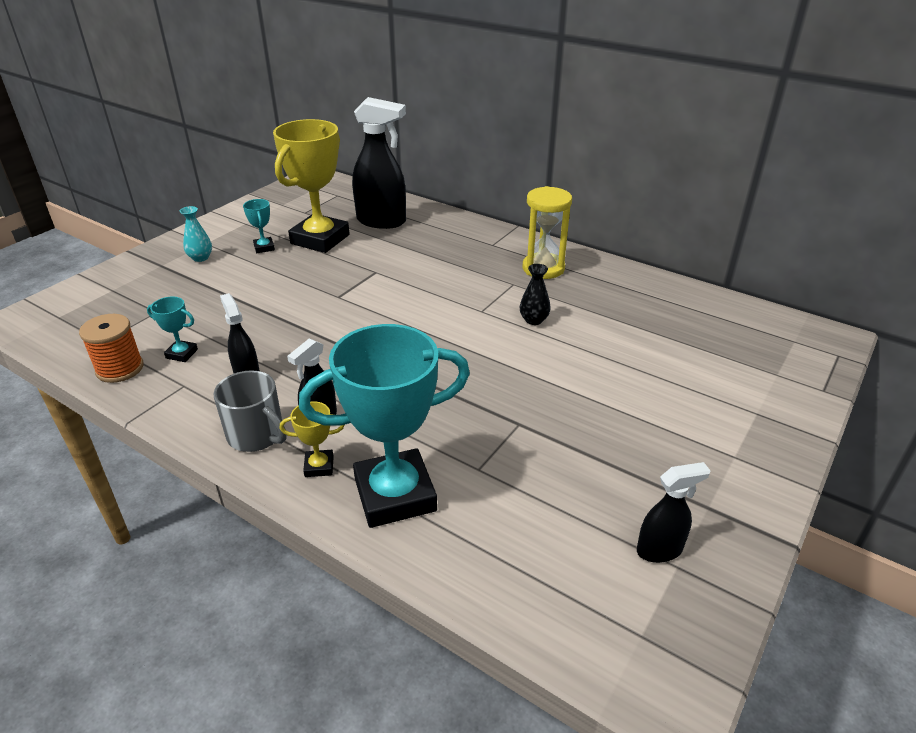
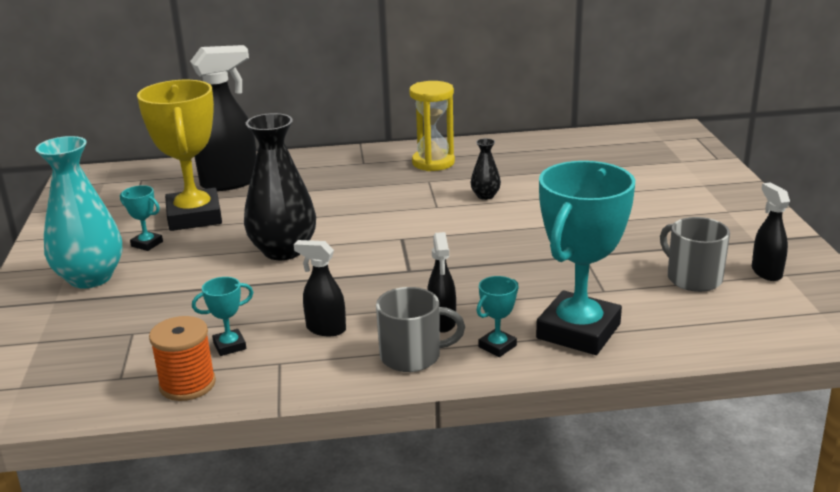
camera: 40 degrees left, 10 degrees down
turquoise vase [180,206,212,262] -> turquoise vase [35,136,123,289], size x2.14
yellow trophy [280,401,345,477] -> turquoise trophy [477,276,519,357]
black spray bottle [637,462,710,563] -> black spray bottle turned 45 degrees counterclockwise [752,182,790,281]
none -> black vase [244,113,316,260]
none -> grey mug [660,217,730,292]

